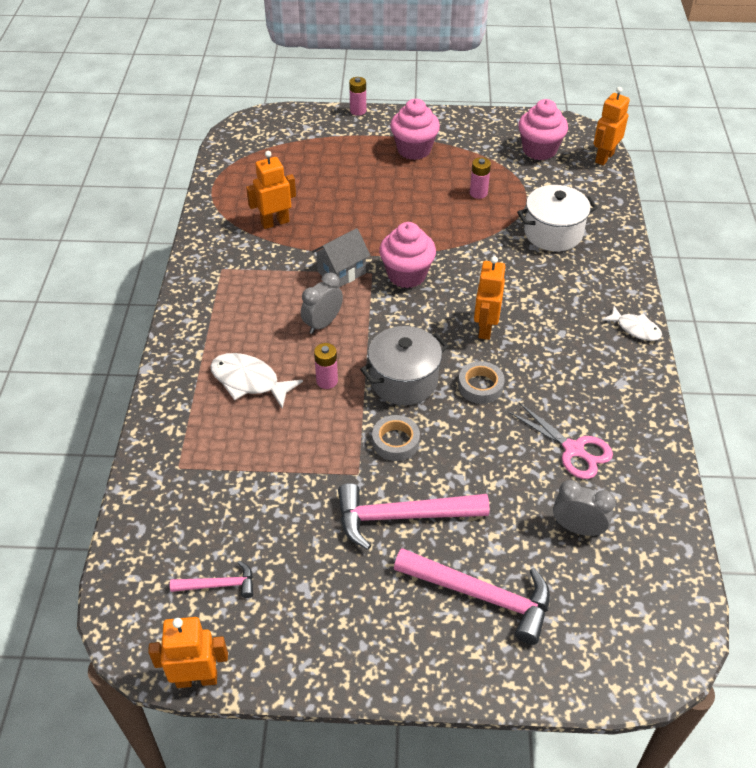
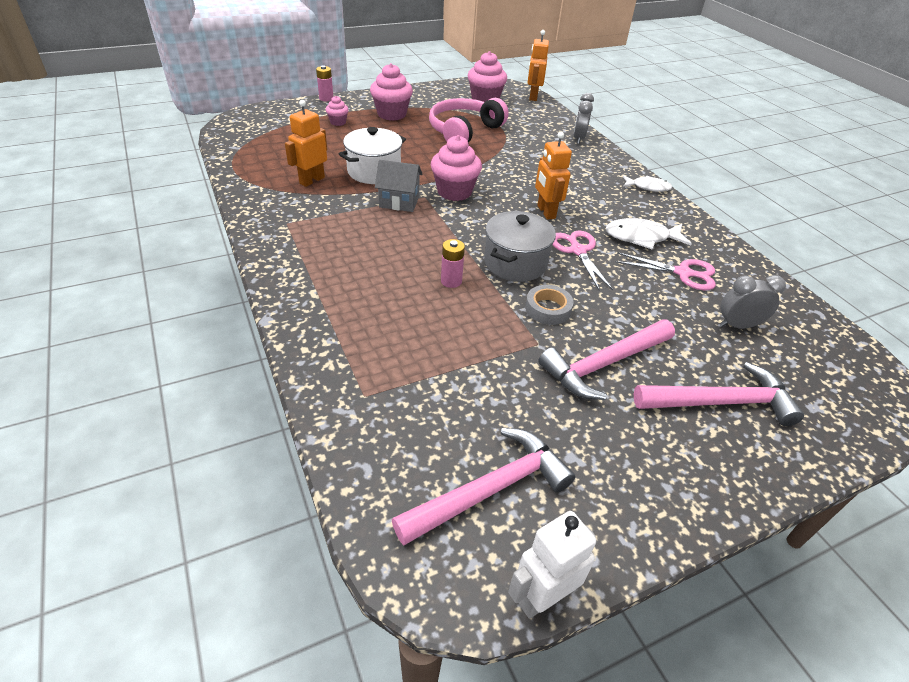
camera: 30 degrees left, 5 degrees down
orange robot [148,617,228,688] -> white robot [508,511,596,619]
pink hammer [170,561,253,598] -> pink hammer [392,428,575,545], size x1.91
white fish [210,353,303,409] -> white fish moved to [606,218,692,249]
grey clock [301,273,343,334] -> grey clock moved to [574,93,594,144]
grey house [312,228,370,288] -> grey house turned 75 degrees clockwise [375,160,423,212]
grey tape [458,361,505,404] -> pink scissors [552,230,613,291]
pink battery [470,157,491,199] -> pink headphones [429,98,509,143]
white pot [517,185,598,251] -> white pot moved to [339,127,406,184]
none -> pink cupcake [326,96,349,126]

